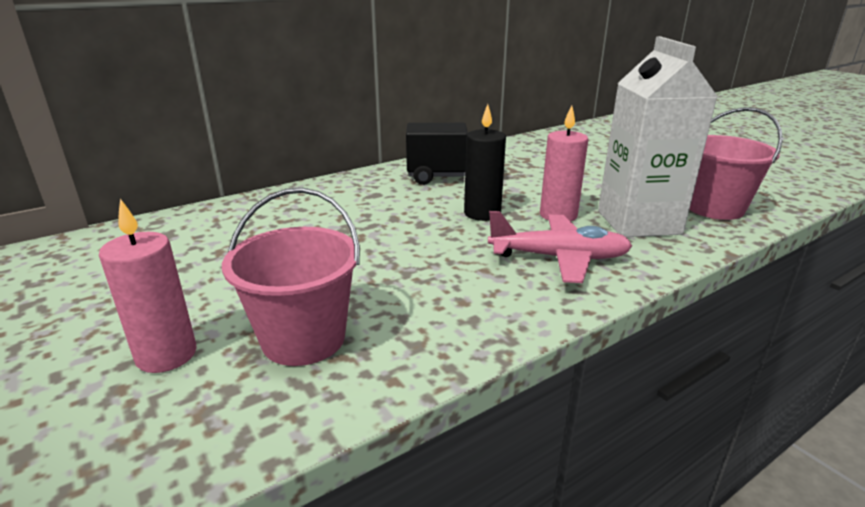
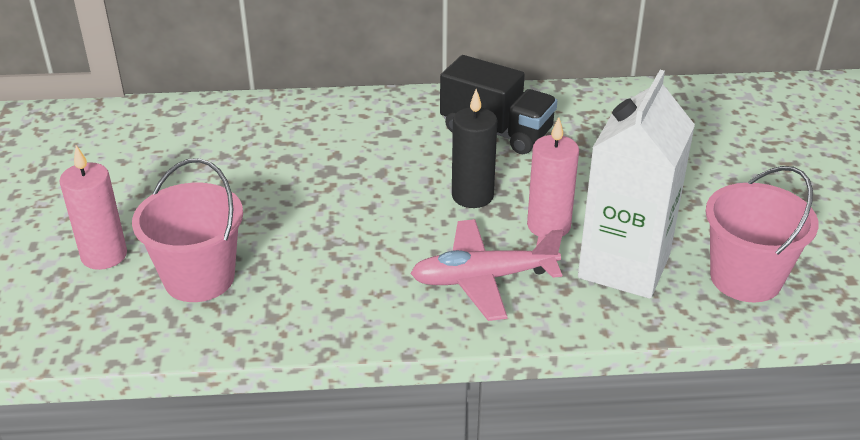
camera: 30 degrees right, 10 degrees up
pink plane [488,211,632,283] -> pink plane turned 135 degrees clockwise [410,219,563,321]

